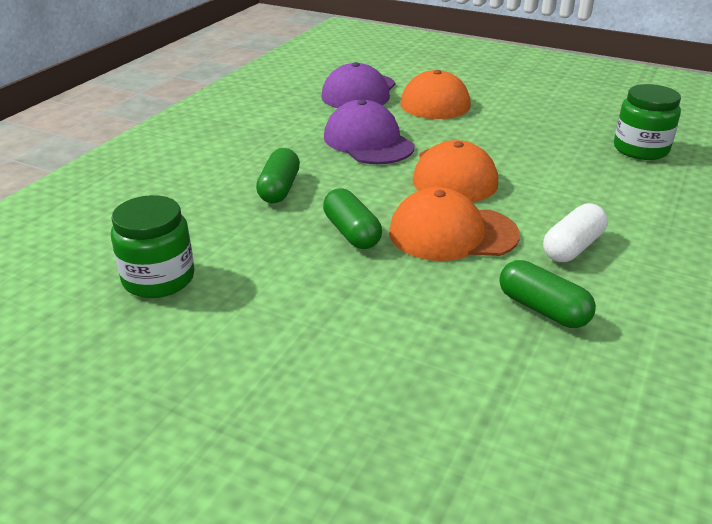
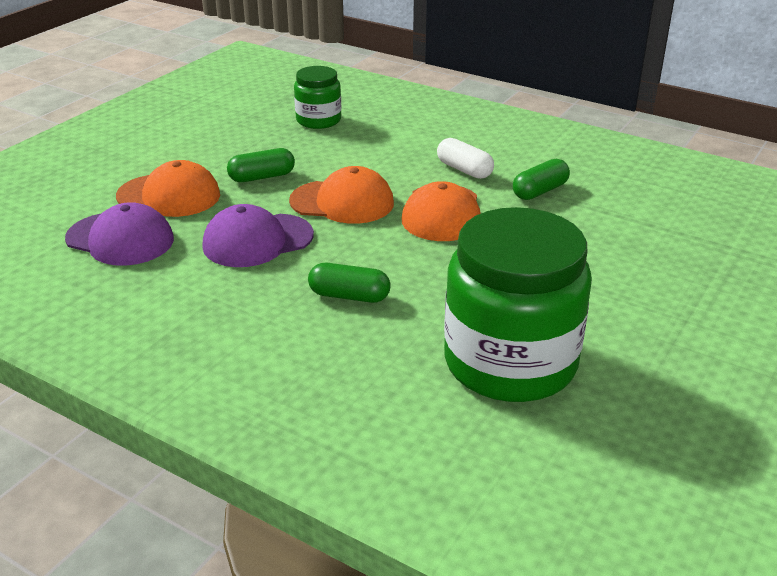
camera: 85 degrees left, 0 degrees up
green jar [111,195,195,298] -> green jar [444,207,592,402], size x1.95
green capsule [323,188,382,249] -> green capsule moved to [227,148,295,182]

